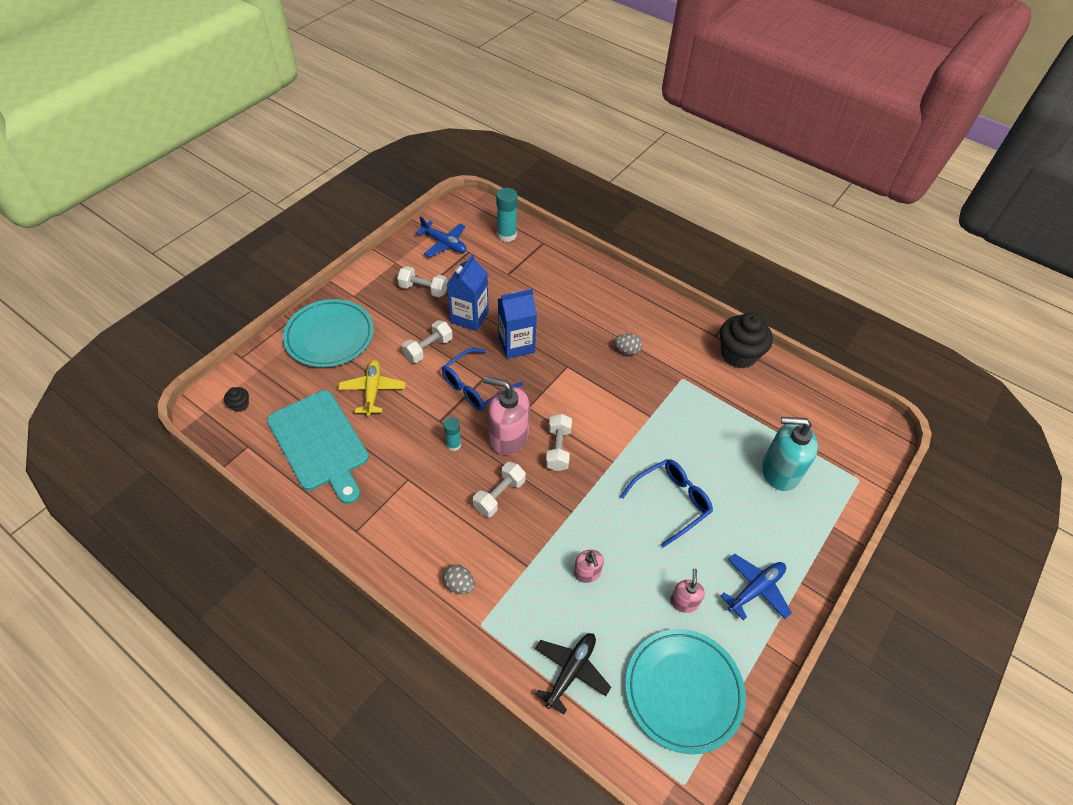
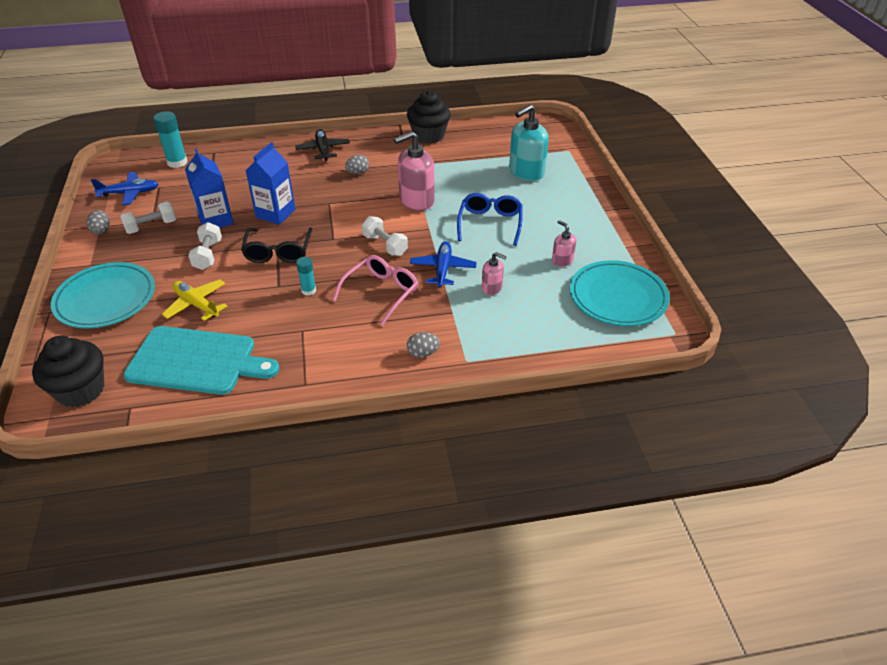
camera: 45 degrees left, 10 degrees down
black cupcake [224,387,249,412] -> black cupcake [32,336,104,407], size x2.31
blue glasses [442,348,523,410] -> black glasses [241,227,312,263]
white dumbbell [473,462,526,517] -> pink glasses [333,255,419,326]
pink soap dispenser [483,376,530,455] -> pink soap dispenser moved to [394,131,435,211]
black plane [535,633,611,715] -> black plane moved to [295,129,350,161]
blue plane [720,554,792,620] -> blue plane moved to [410,241,477,287]
none -> grey egg [86,210,110,234]

